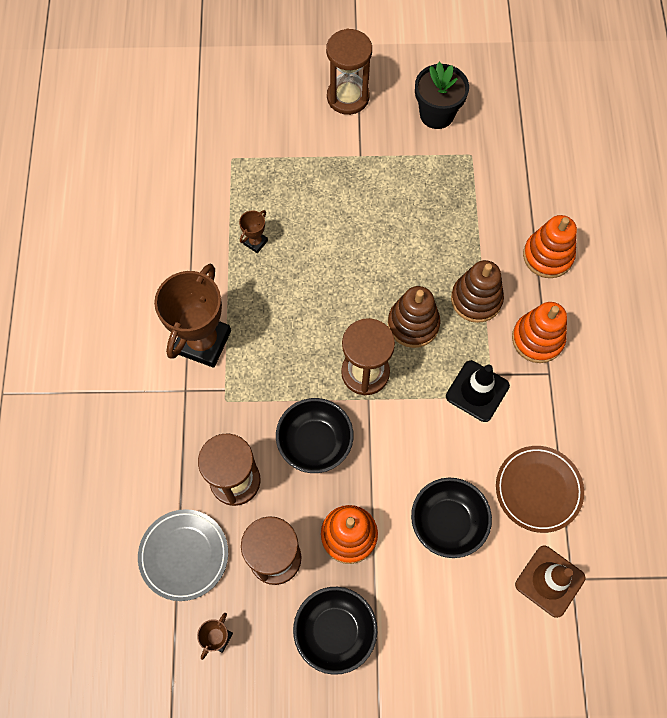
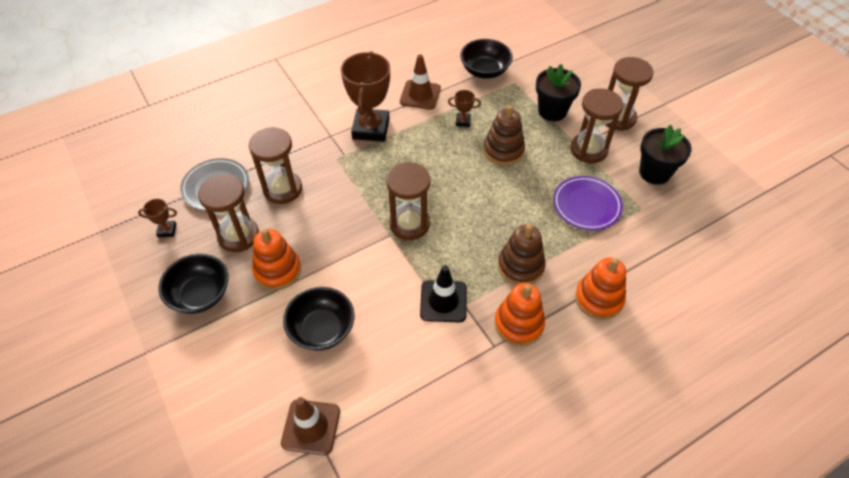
camera: 60 degrees right, 15 degrees down
brown trophy [154,263,231,368] -> brown trophy turned 75 degrees counterclockwise [341,51,390,142]
black bowl [276,398,354,473] -> black bowl moved to [460,39,513,79]
brown stacking toy [388,286,440,348] -> brown stacking toy moved to [483,105,525,166]
brown plate [496,446,584,533] -> none
none -> brown traffic cone [400,54,441,110]
none -> black flower pot [536,64,581,121]
none -> purple plate [553,176,623,230]
none -> brown hourglass [570,88,623,163]

